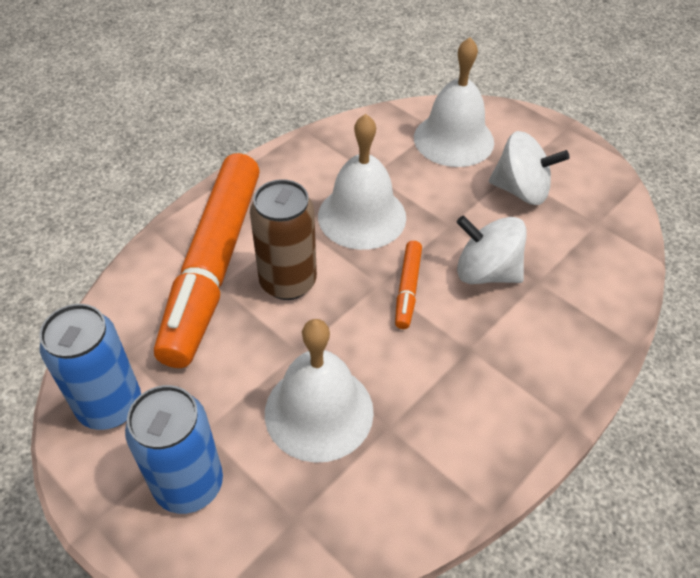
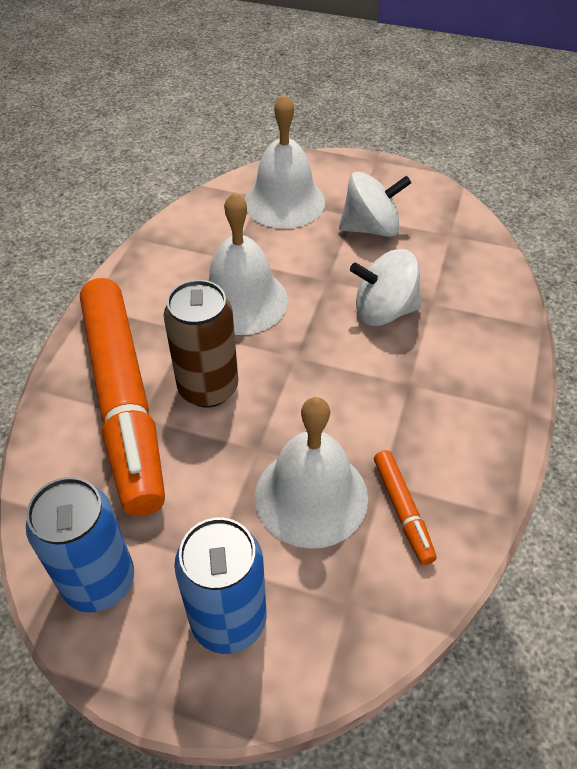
camera: 25 degrees left, 0 degrees up
orange marker [395,241,422,329] -> orange marker moved to [374,450,437,565]

